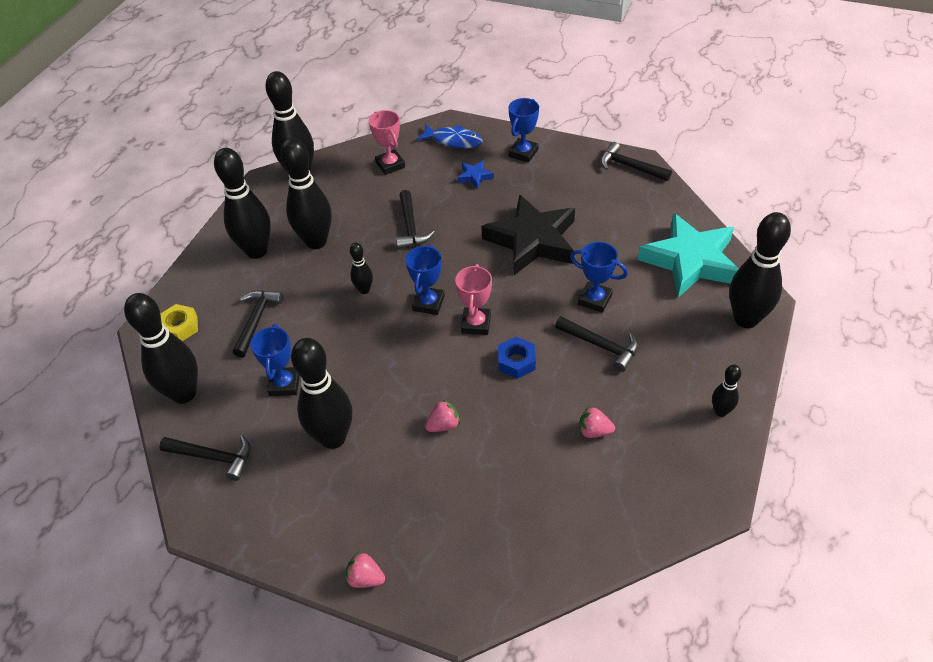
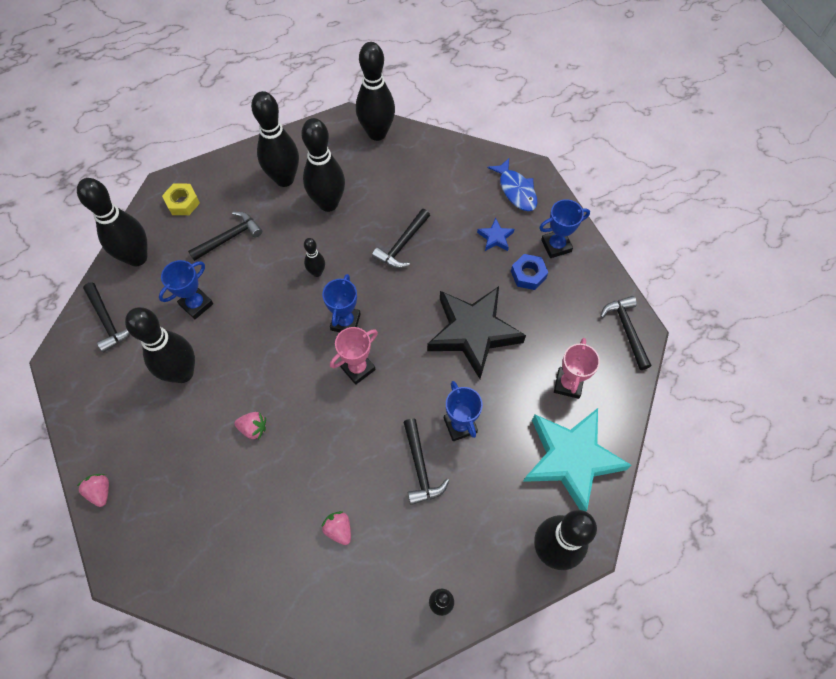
camera: 40 degrees right, 15 degrees up
pink trophy [369,110,405,175] -> pink trophy moved to [554,338,600,399]
blue trophy [405,244,445,315] -> blue trophy turned 45 degrees counterclockwise [322,274,360,332]
blue nut [498,337,536,379] -> blue nut moved to [511,254,548,290]

